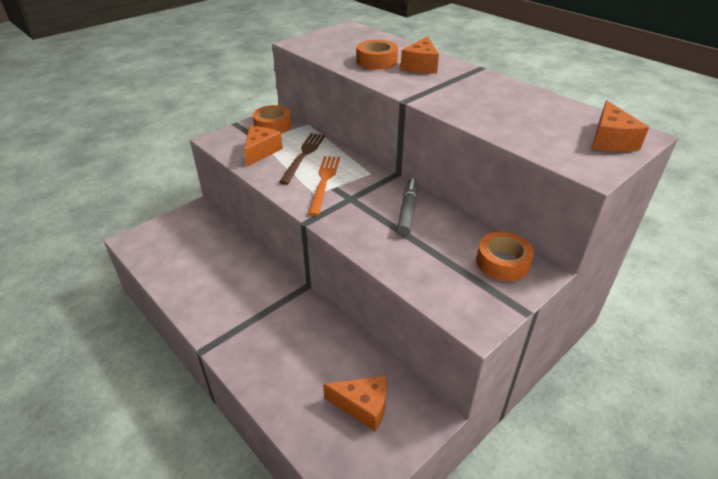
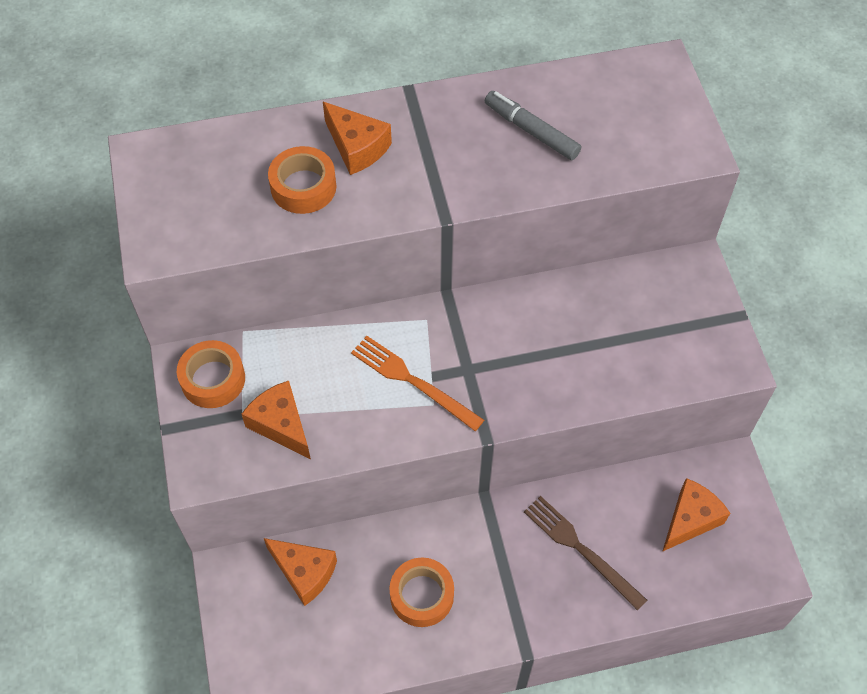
camera: 60 degrees left, 20 degrees up
brown fork [279,133,325,185] -> brown fork moved to [524,496,647,611]
grey marker [397,178,418,236] -> grey marker moved to [485,91,581,160]
orange tape [476,232,534,281] -> orange tape moved to [389,558,454,627]
orange cheese [592,100,649,152] -> orange cheese moved to [264,538,337,606]

